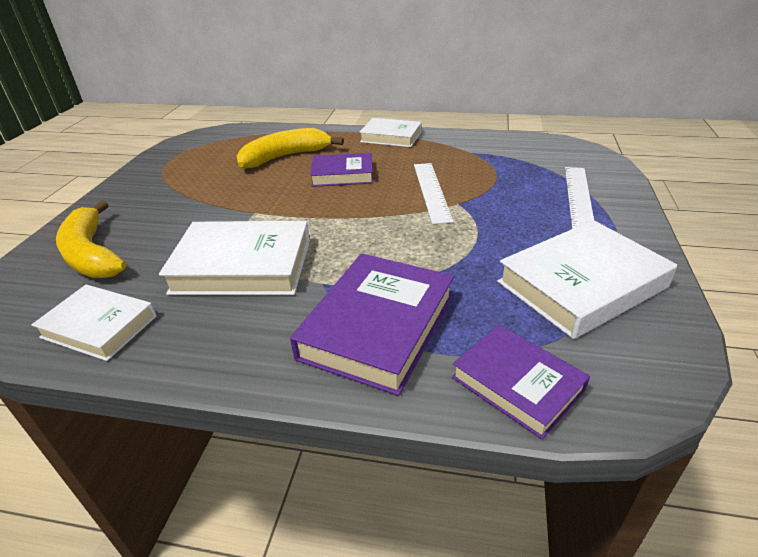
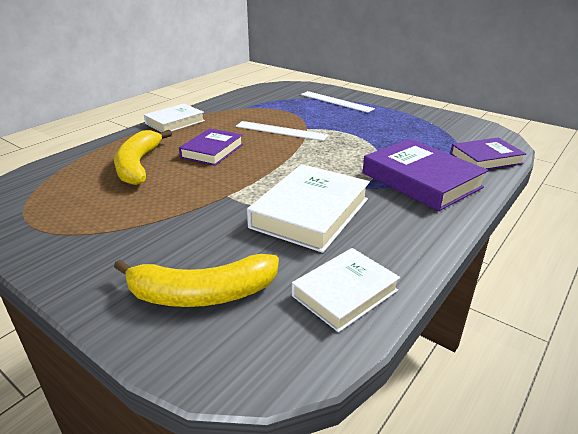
camera: 65 degrees left, 5 degrees down
white book [497,220,677,339] -> none

